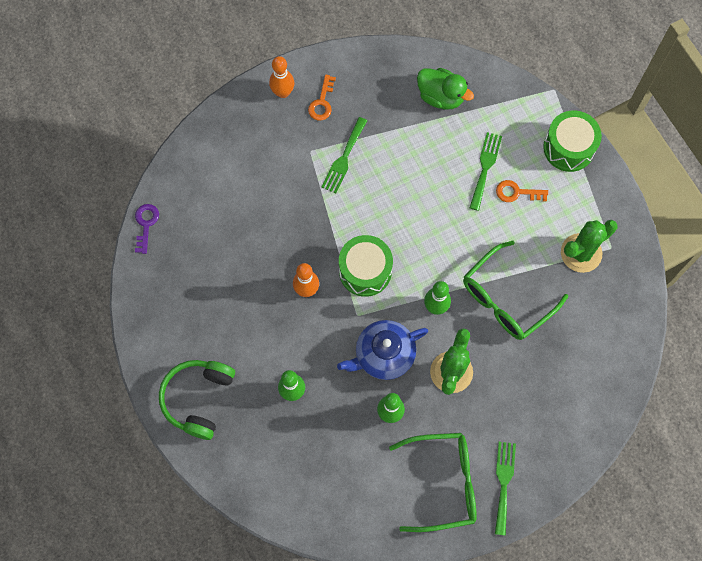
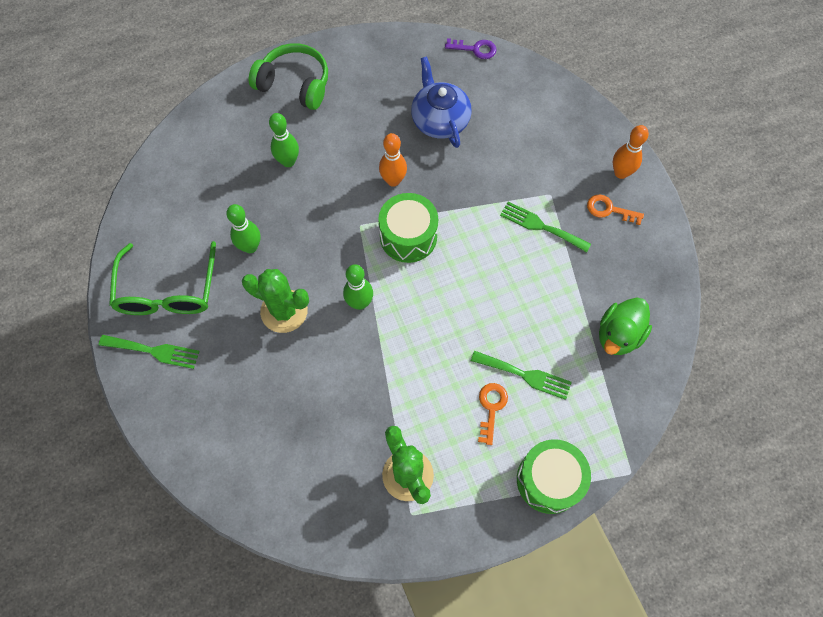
camera: 95 degrees right, 5 degrees down
blue teapot [337,320,428,380] -> blue teapot moved to [411,56,472,148]
green glasses [463,241,568,340] -> none

